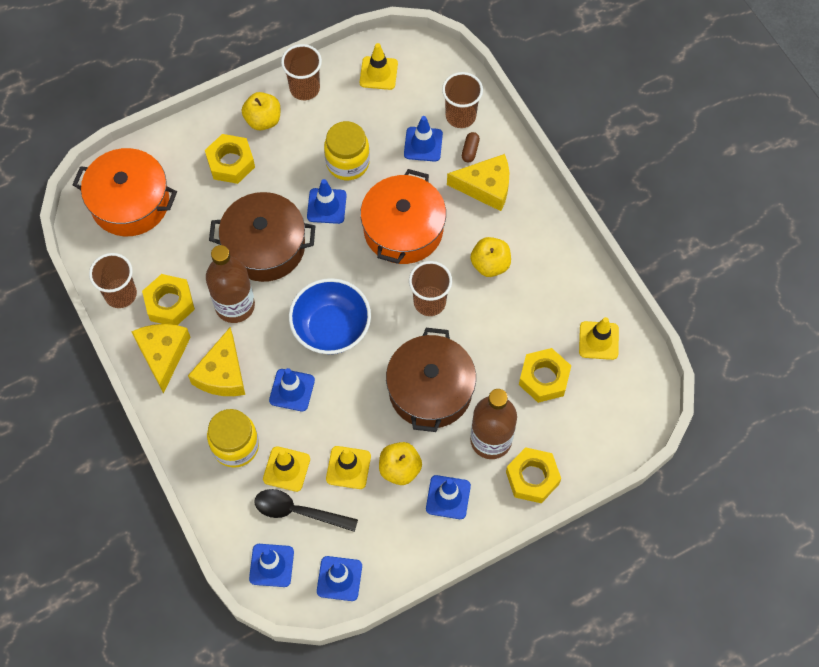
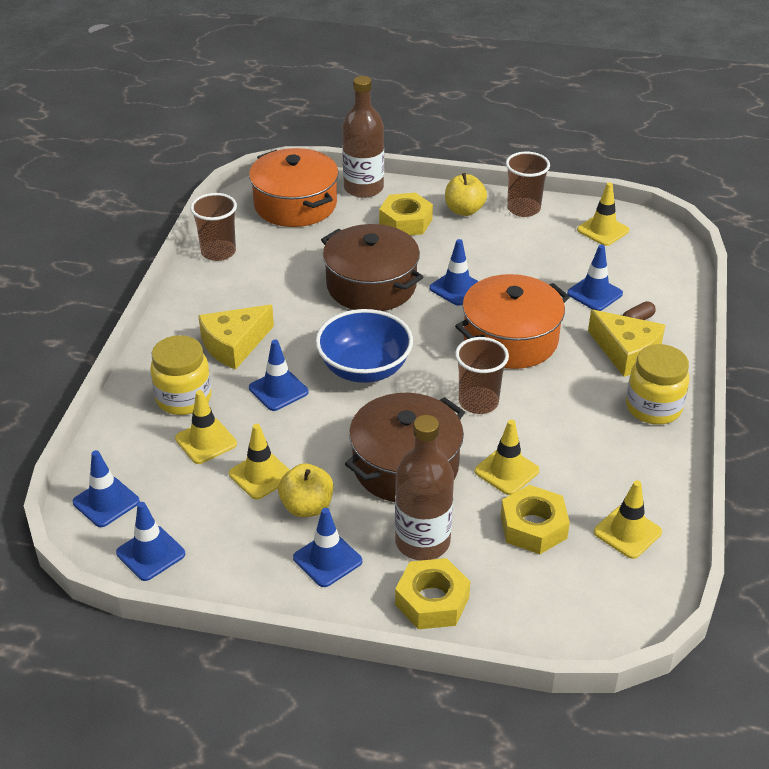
camera: 40 degrees right, 25 degrees down
yellow cheese [131,324,191,394] -> none
yellow nut [142,274,195,325] -> none
brown bottle [206,245,255,323] -> brown bottle moved to [342,76,384,198]
black spoon [254,489,358,532] -> none
yellow jar [324,121,370,180] -> yellow jar moved to [626,344,689,425]
brown cup [442,72,483,128] -> none
yellow apple [470,237,511,277] -> none
none -> yellow traffic cone [475,420,539,495]

